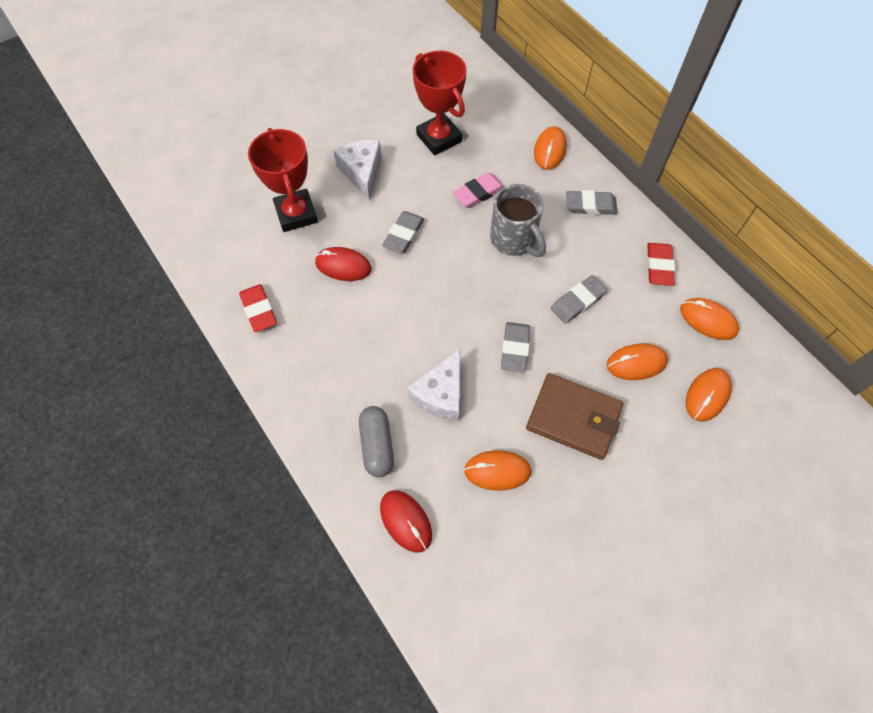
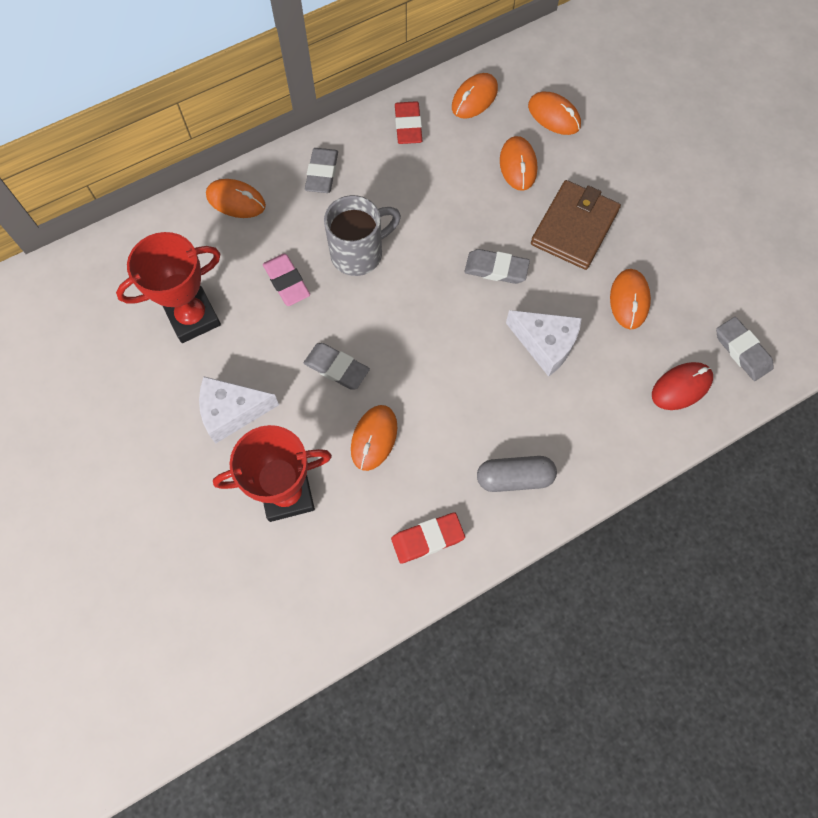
camera: 85 degrees left, 5 degrees up
red mouse [315,247,372,281] -> orange mouse [351,405,397,471]
grey capsule [359,406,394,477] -> grey capsule moved to [477,456,557,492]
grey eraser [551,275,608,324] -> grey eraser moved to [716,317,774,381]
red eraser [647,243,675,286] -> red eraser turned 75 degrees clockwise [395,101,422,144]

